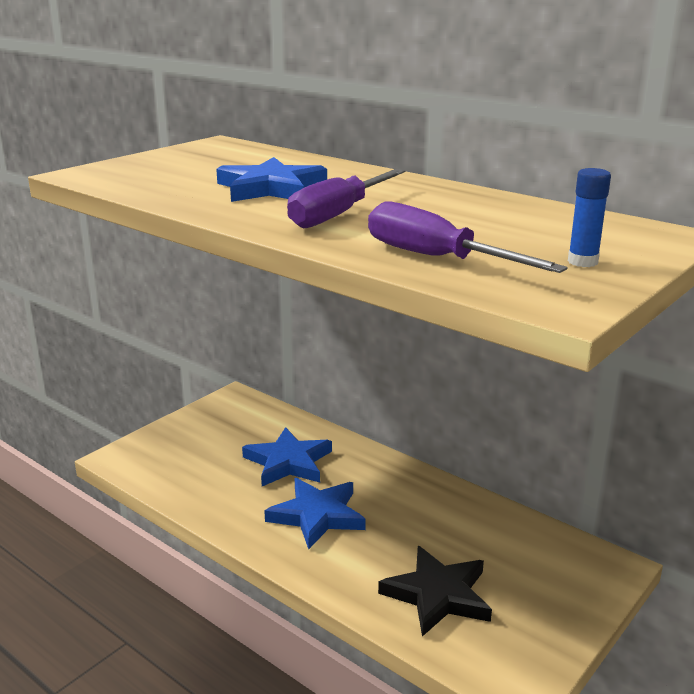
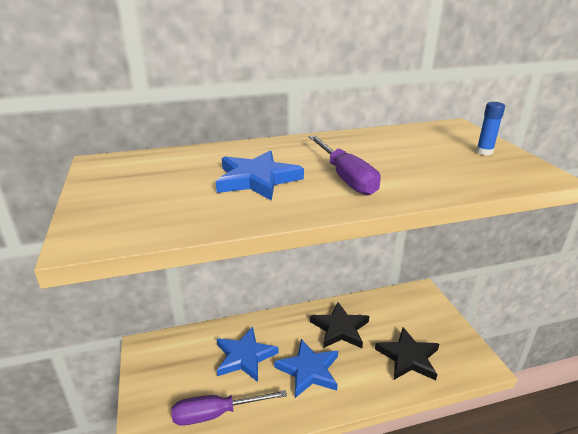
camera: 55 degrees left, 5 degrees up
purple screwdriver [368,201,568,273] -> purple screwdriver moved to [172,390,287,426]
none -> black star [310,302,369,348]

